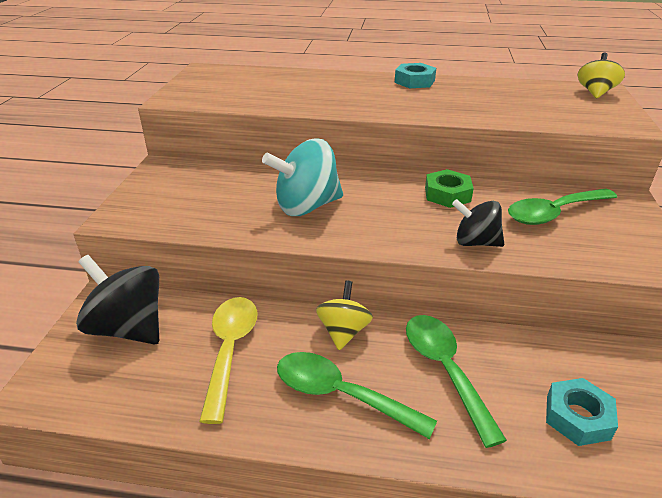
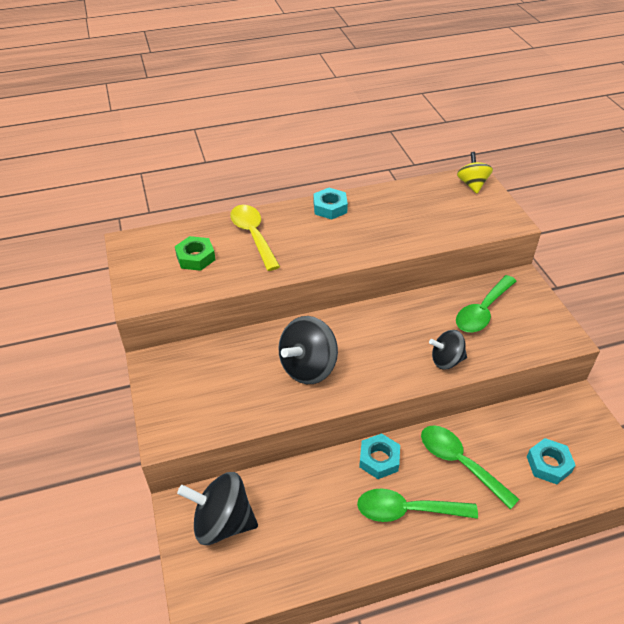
camera: 25 degrees left, 10 degrees up
yellow spoon [199,297,258,424] -> yellow spoon moved to [230,205,280,271]
turquoise spinning top [262,139,343,216] -> black spinning top [278,316,338,384]
yellow spinning top [316,280,373,350] -> turquoise nut [359,433,400,479]
green nut [425,169,474,208] -> green nut moved to [175,236,216,271]

